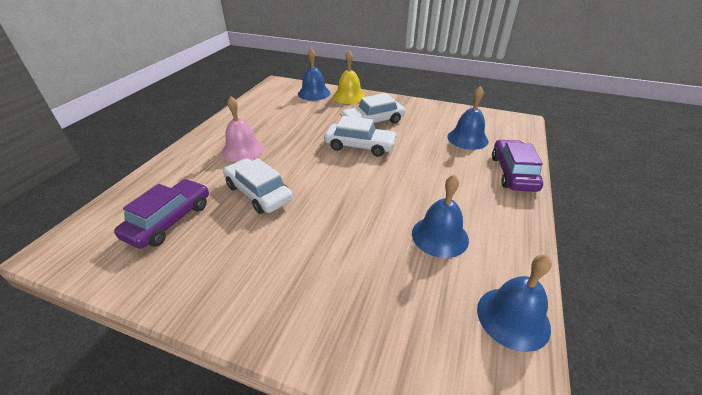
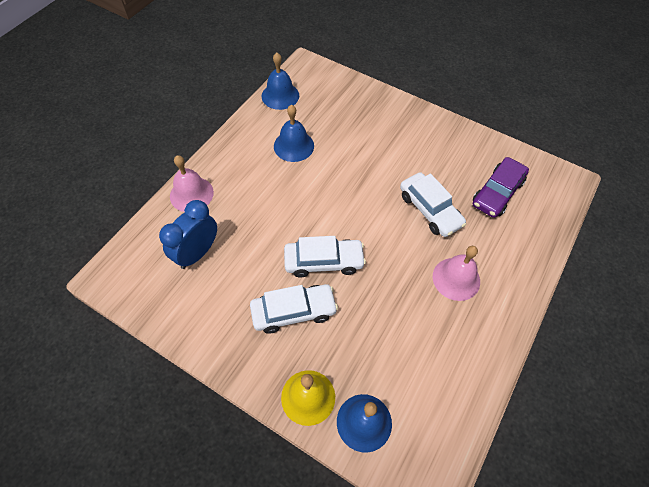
camera: 170 degrees left, 20 degrees up
white car [324,116,397,157] -> white car turned 150 degrees clockwise [284,236,366,277]
blue bell [447,86,488,150] -> blue clock [159,200,217,269]
purple car [492,140,543,192] -> pink bell [170,155,214,212]

